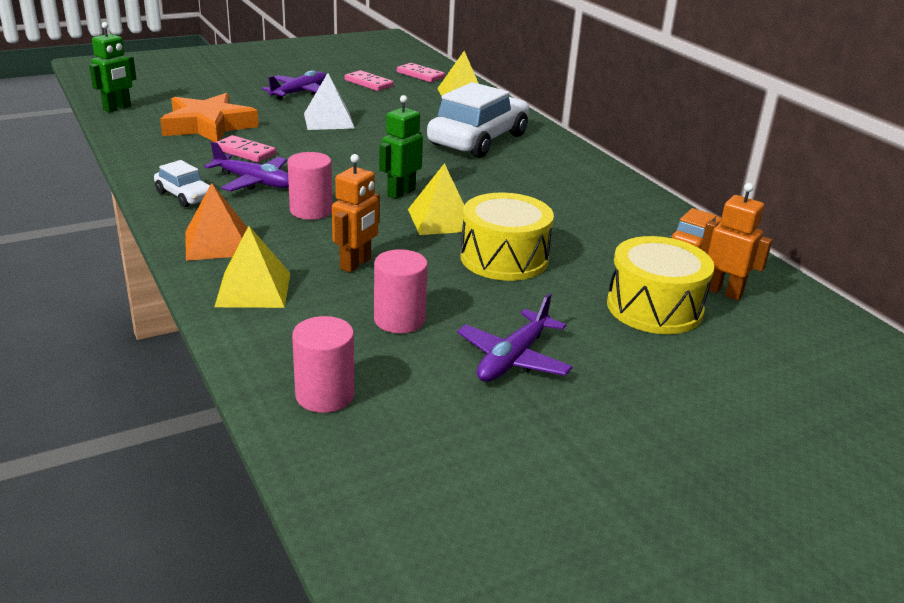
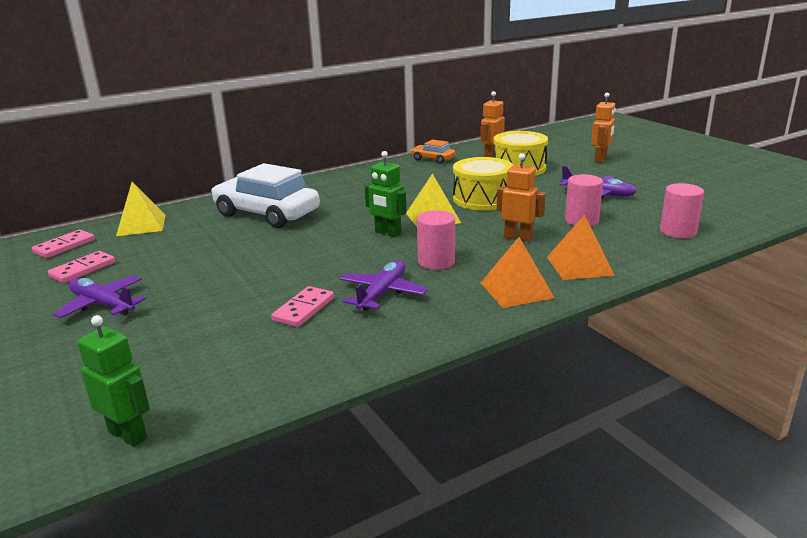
camera: 90 degrees left, 5 degrees down
white car [154,160,210,207] -> none
orange star [160,93,259,142] -> none
yellow pyramid [215,226,290,308] -> orange pyramid [547,215,615,280]
white pyramid [304,73,355,130] -> none
none -> orange robot [591,92,616,163]

